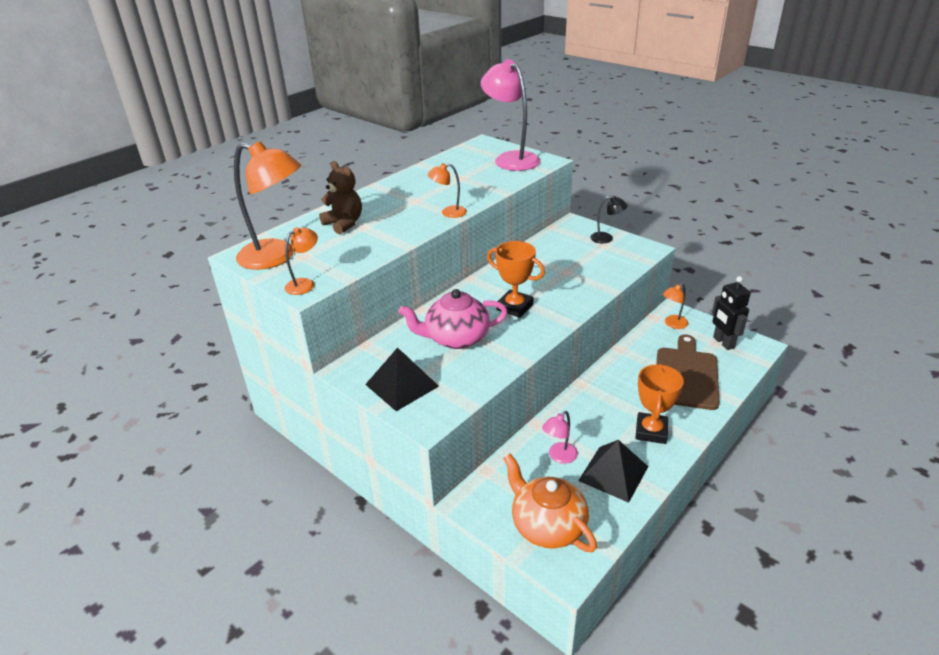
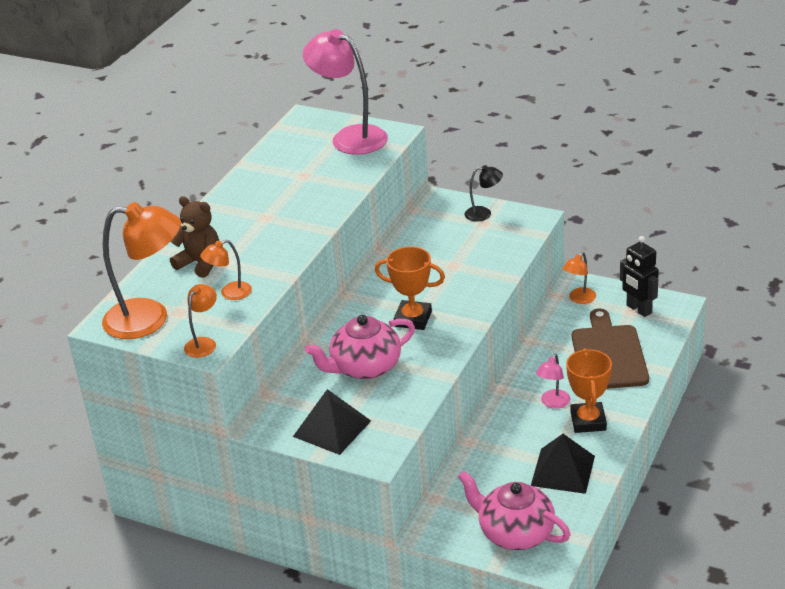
camera: 15 degrees left, 0 degrees up
orange lamp [427,163,467,218] -> orange lamp moved to [200,240,252,300]
orange teapot [503,454,597,552] -> pink teapot [458,471,571,550]
pink lamp [542,411,578,464] -> pink lamp moved to [536,354,570,409]

